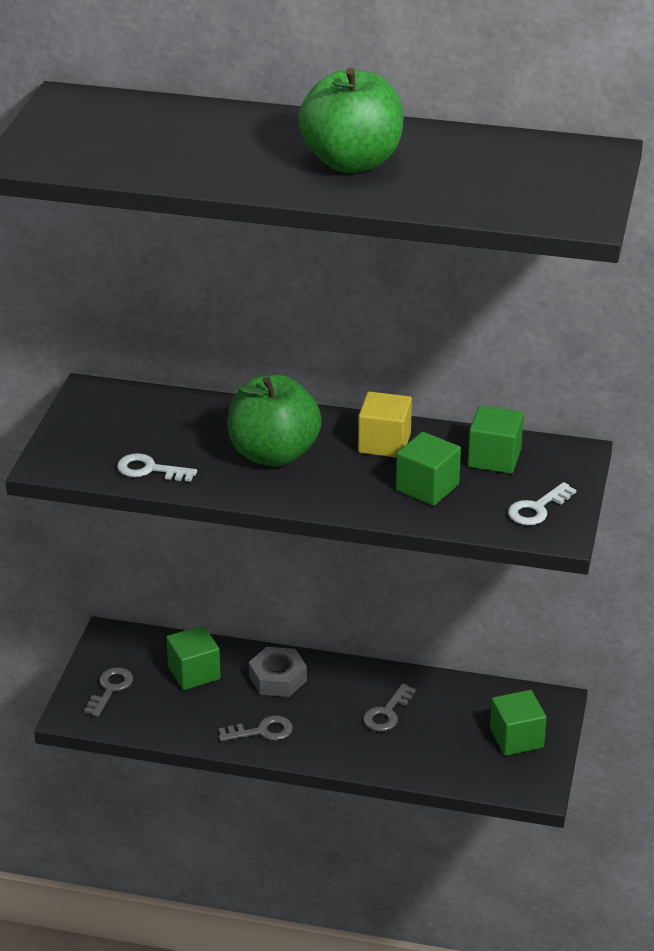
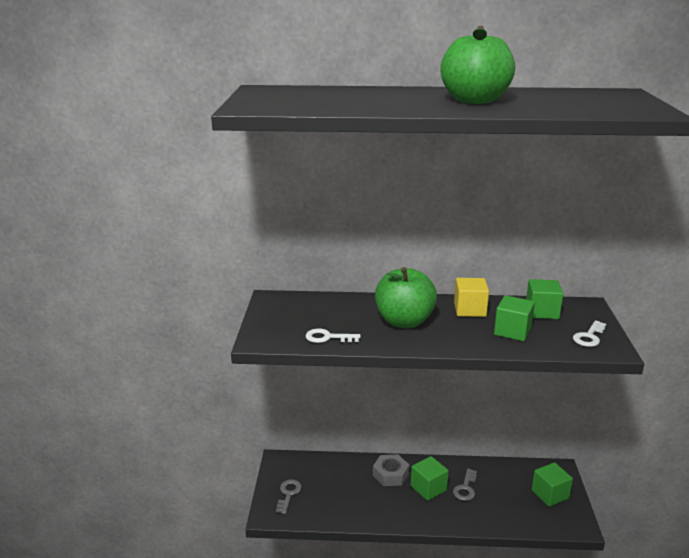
camera: 10 degrees left, 10 degrees down
green cube [166,625,221,690] -> green cube moved to [411,456,449,501]
grey key [219,715,293,741] -> none

